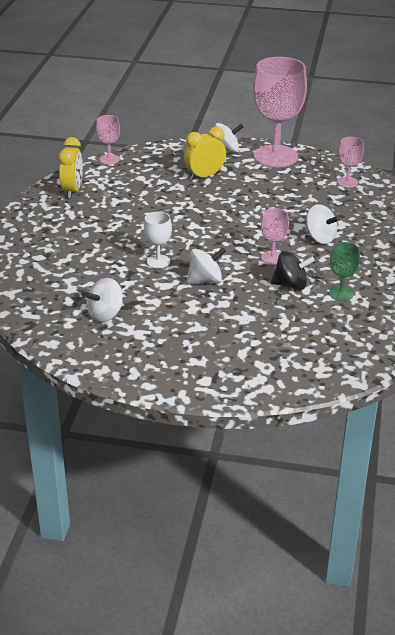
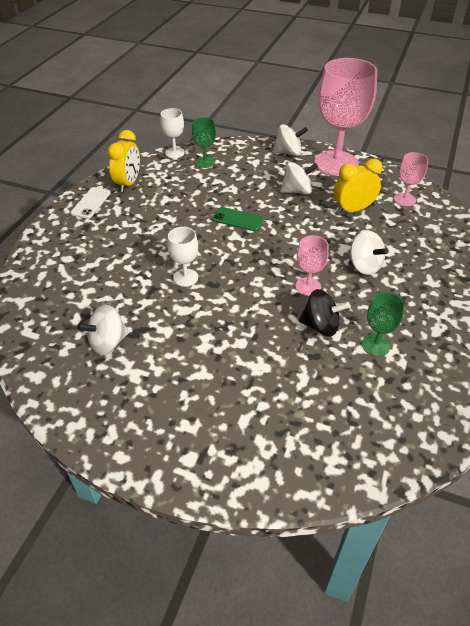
camera: 10 degrees right, 10 degrees up
pink goblet [96,115,120,165] -> white goblet [160,108,185,158]
yellow clock [184,127,226,180] -> yellow clock moved to [334,159,382,214]
white spinning top [187,248,226,284] -> white spinning top moved to [280,162,318,194]
none -> white phone [70,187,111,219]
none -> green goblet [192,117,216,168]
none -> green phone [212,207,264,231]

